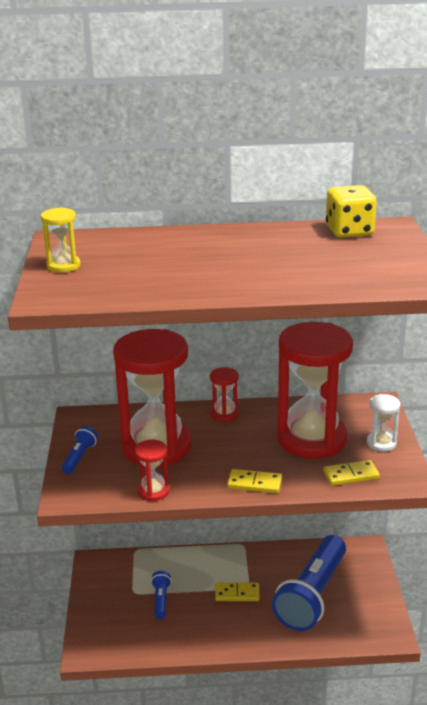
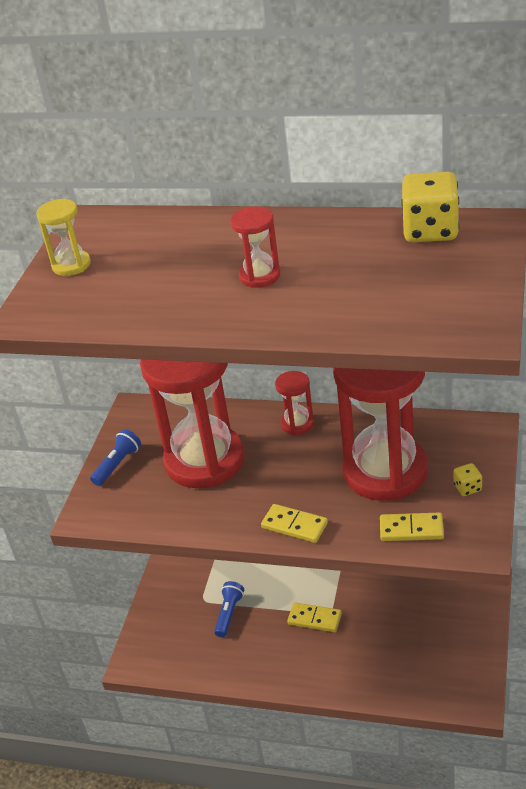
camera: 20 degrees right, 10 degrees up
red hourglass [135,440,170,501] -> red hourglass moved to [230,206,280,288]
blue flashlight [272,535,346,631] -> none
white hourglass [367,394,401,452] -> yellow dice [453,463,482,496]

